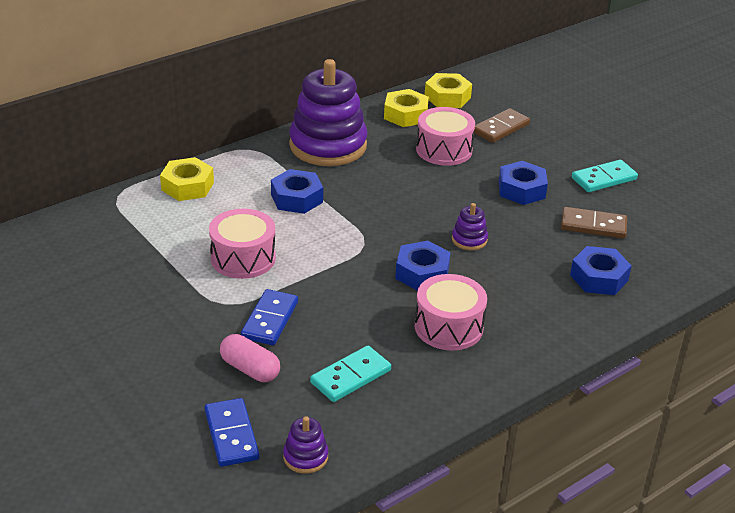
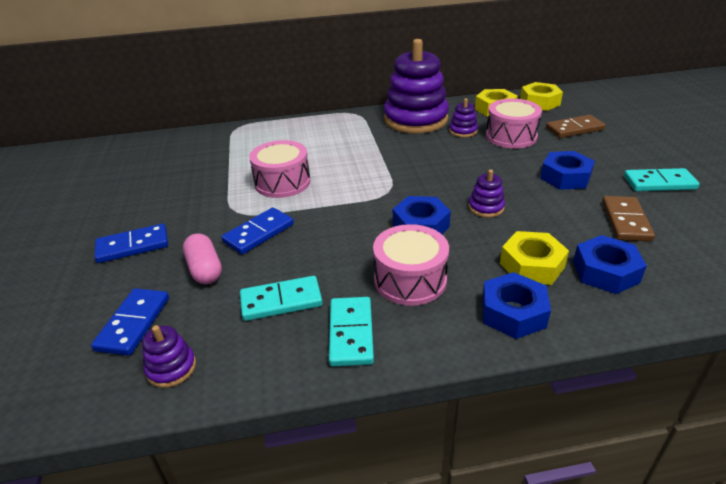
camera: 30 degrees right, 0 degrees up
yellow nut [160,157,214,201] -> yellow nut moved to [500,231,569,285]
blue nut [271,169,323,214] -> blue nut moved to [482,272,551,339]
brown domino [561,207,627,238] -> brown domino turned 60 degrees clockwise [602,196,655,242]
none -> blue domino [94,224,168,263]
none -> turquoise domino [329,297,374,366]
none -> purple stacking toy [449,98,478,137]

